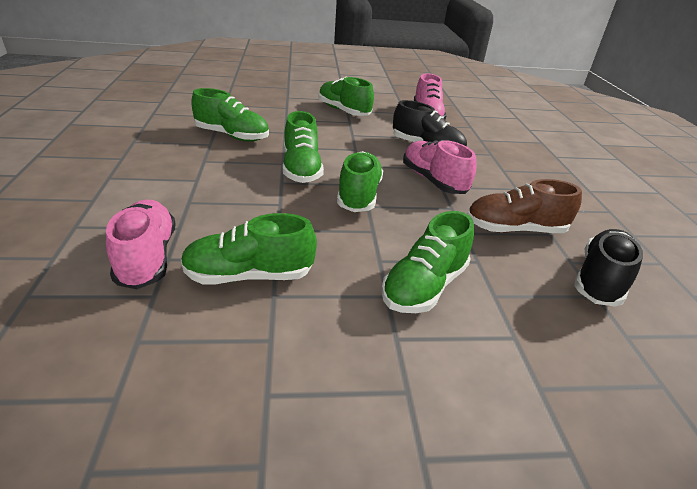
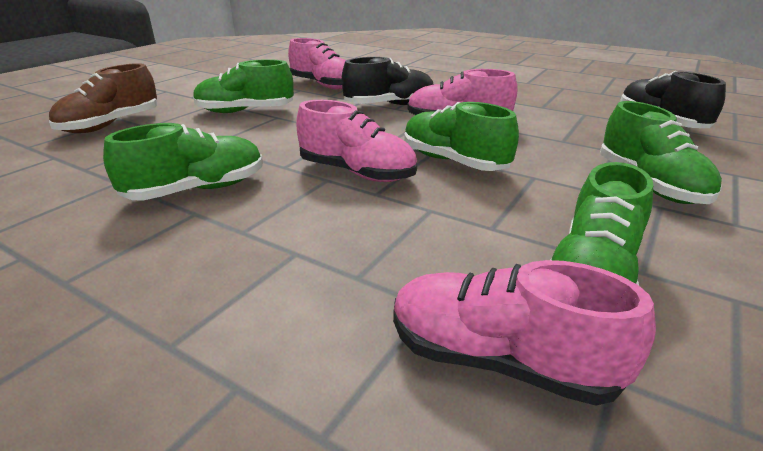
camera: 50 degrees left, 5 degrees down
green shoe [283,111,324,183] -> pink shoe [296,100,417,182]
brown shoe [467,179,582,233] -> brown shoe moved to [49,63,157,133]

